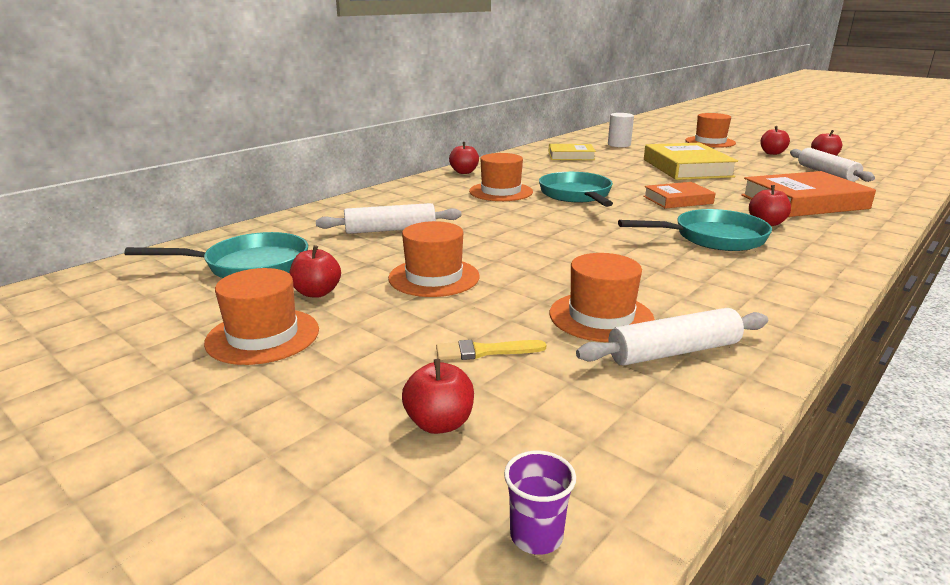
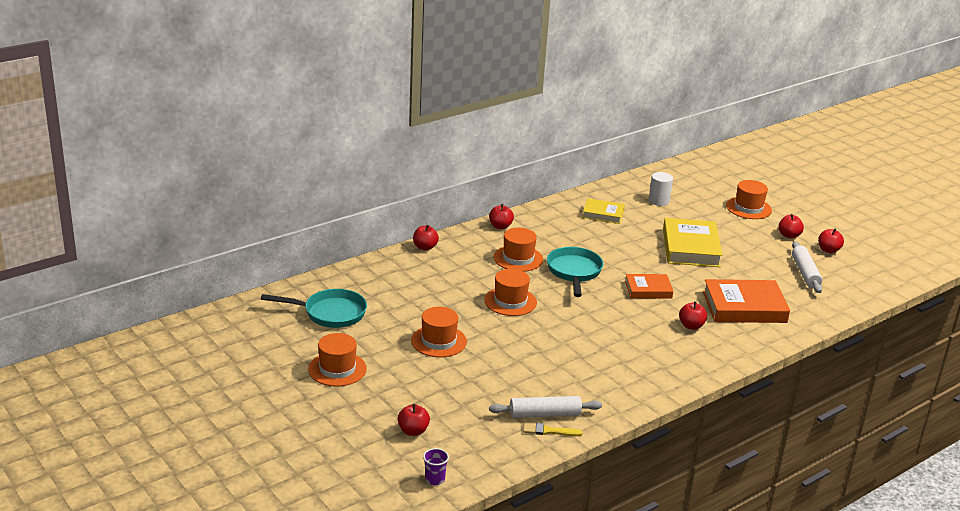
camera: 10 degrees right, 5 degrees up
red apple [289,245,341,298] -> red apple moved to [413,225,439,251]
white rolling pin [316,203,461,234] -> none
yellow brush [436,340,546,360] -> yellow brush moved to [523,423,583,436]
orange hat [550,253,655,342] -> orange hat moved to [484,269,537,316]
turquoise pan [618,209,772,251] -> none

